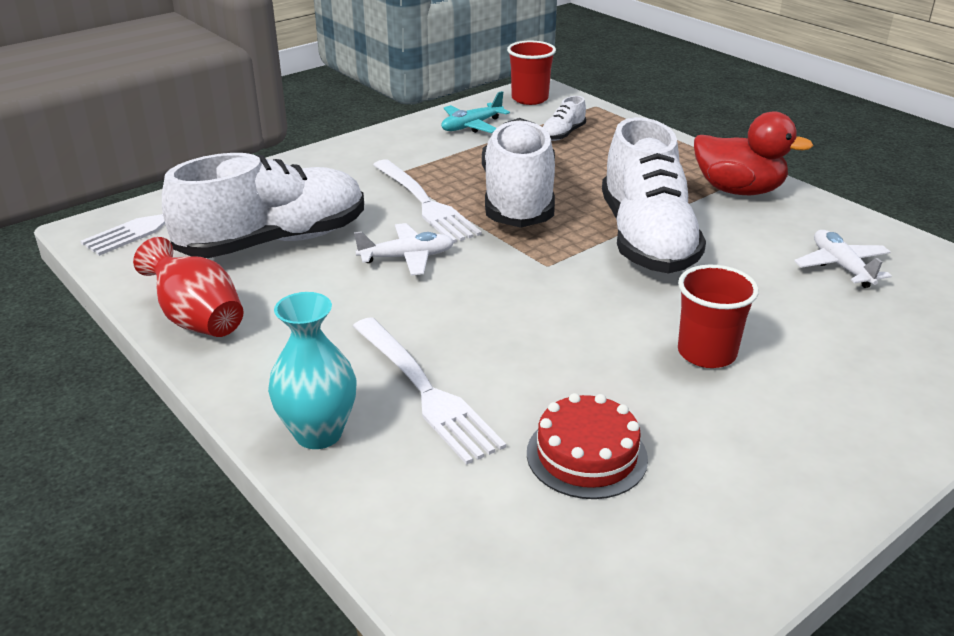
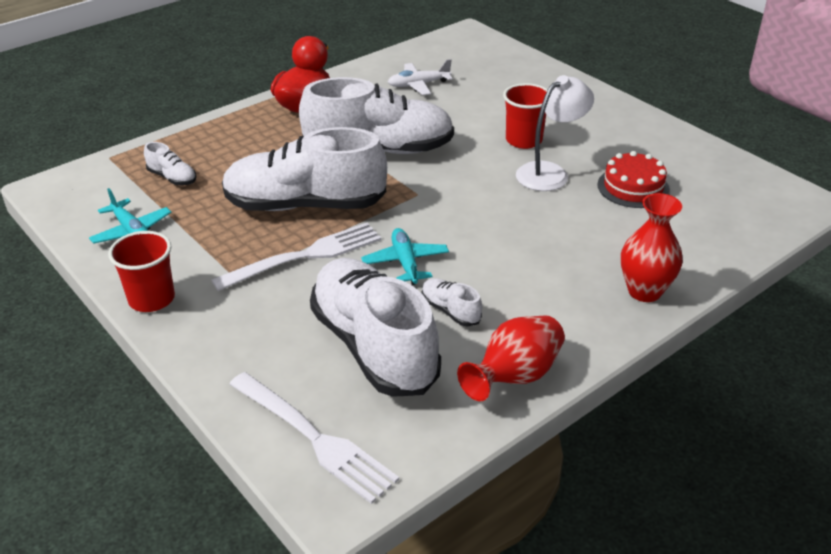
camera: 90 degrees left, 5 degrees up
turquoise vase [268,292,356,449] -> red vase [621,193,683,302]
white fork [353,317,506,465] -> none
white plane [354,223,454,276] -> turquoise plane [361,228,449,285]
red cup [507,41,556,105] -> red cup moved to [108,231,175,312]
none -> white shoe [422,278,482,327]
none -> white lamp [516,75,594,191]

